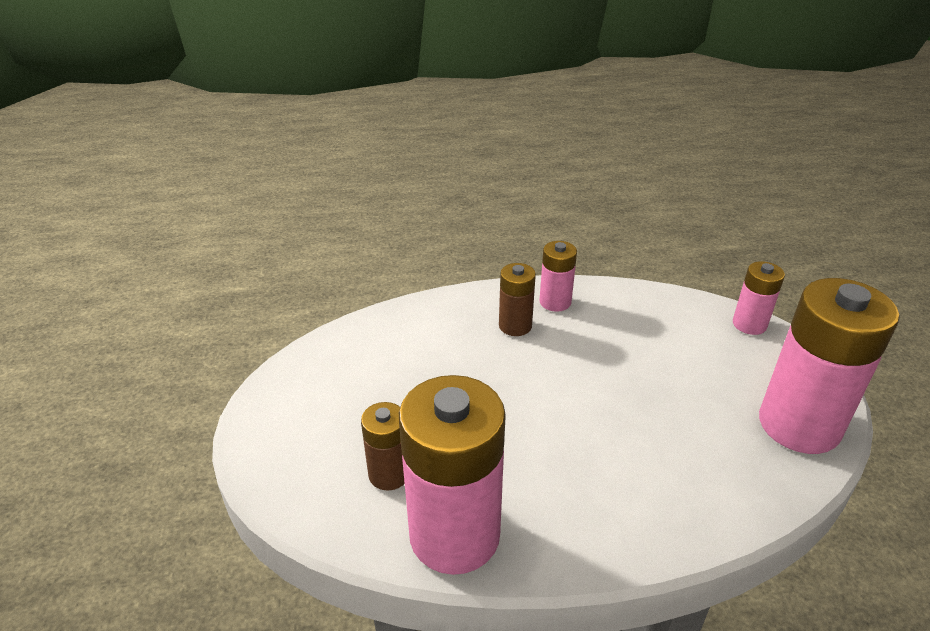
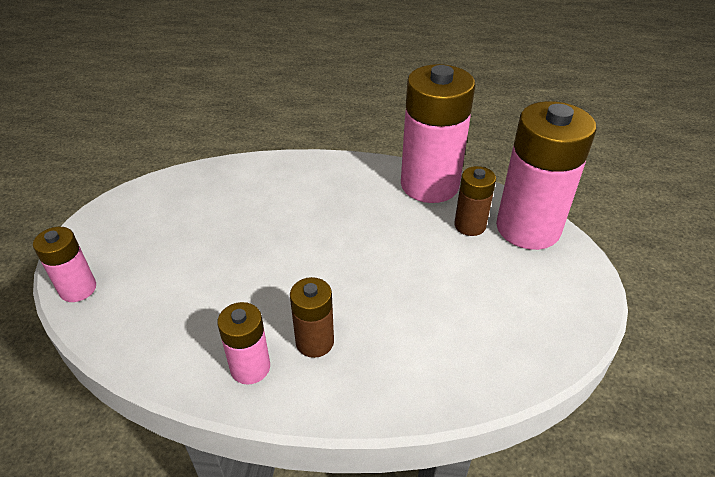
camera: 165 degrees left, 5 degrees up
pink battery [759,278,899,454] -> pink battery moved to [496,101,596,250]

